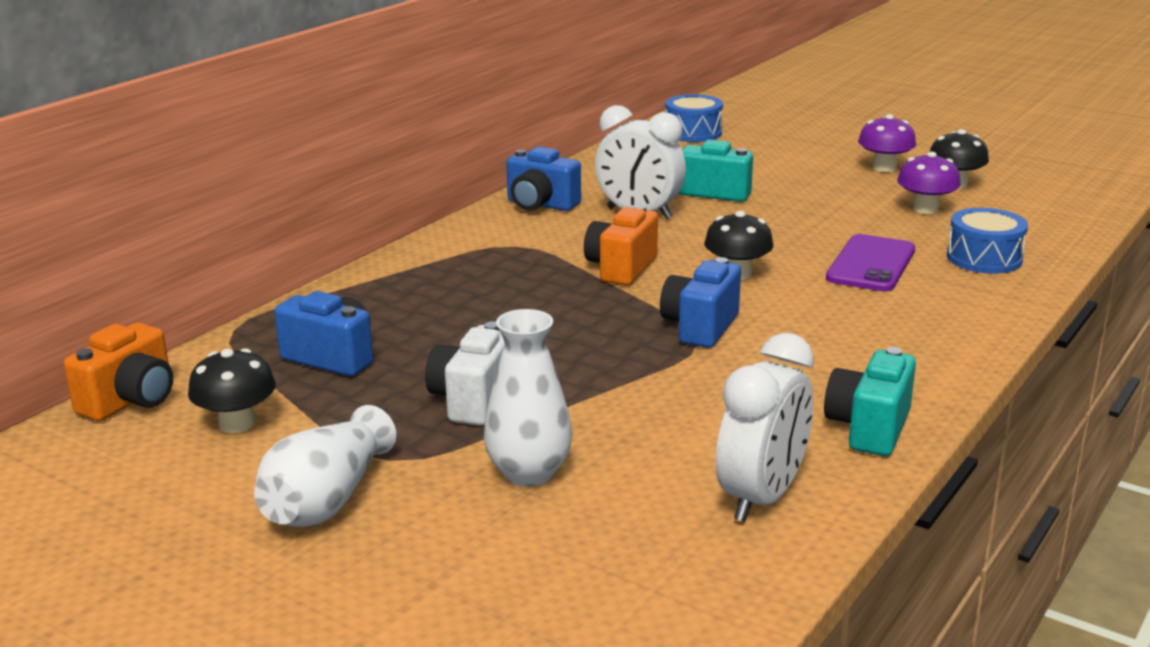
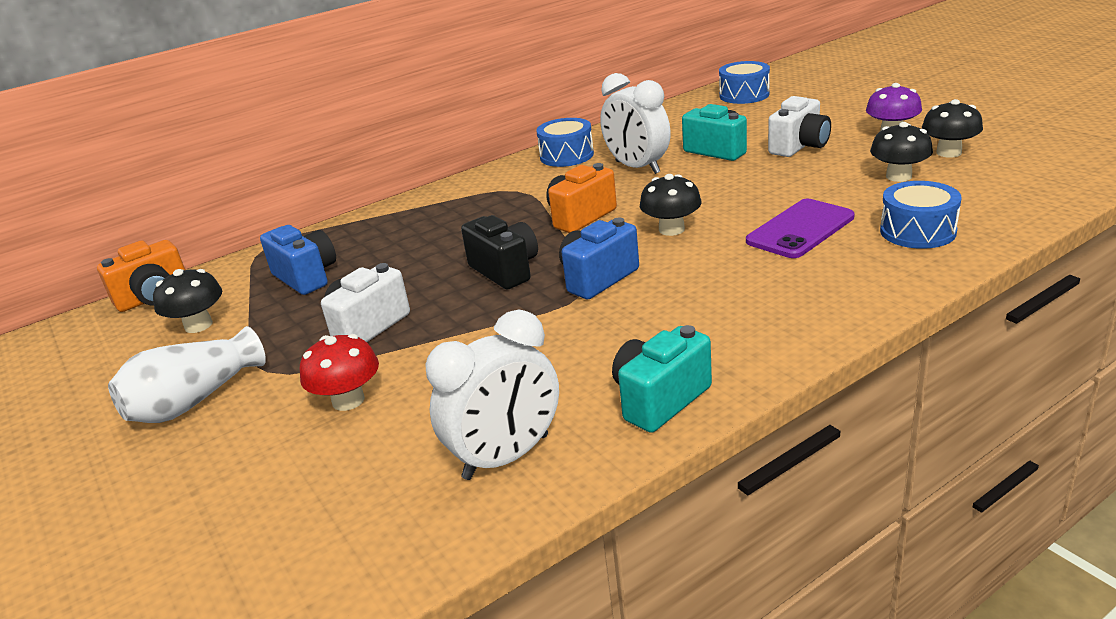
camera: 25 degrees right, 5 degrees up
white vase [484,309,572,487] -> red mushroom [300,334,379,411]
blue camera [506,147,581,211] -> blue drum [536,118,594,167]
purple mushroom [897,152,961,214] -> black mushroom [870,122,933,182]
none -> black camera [461,215,538,289]
none -> white camera [768,96,831,157]

